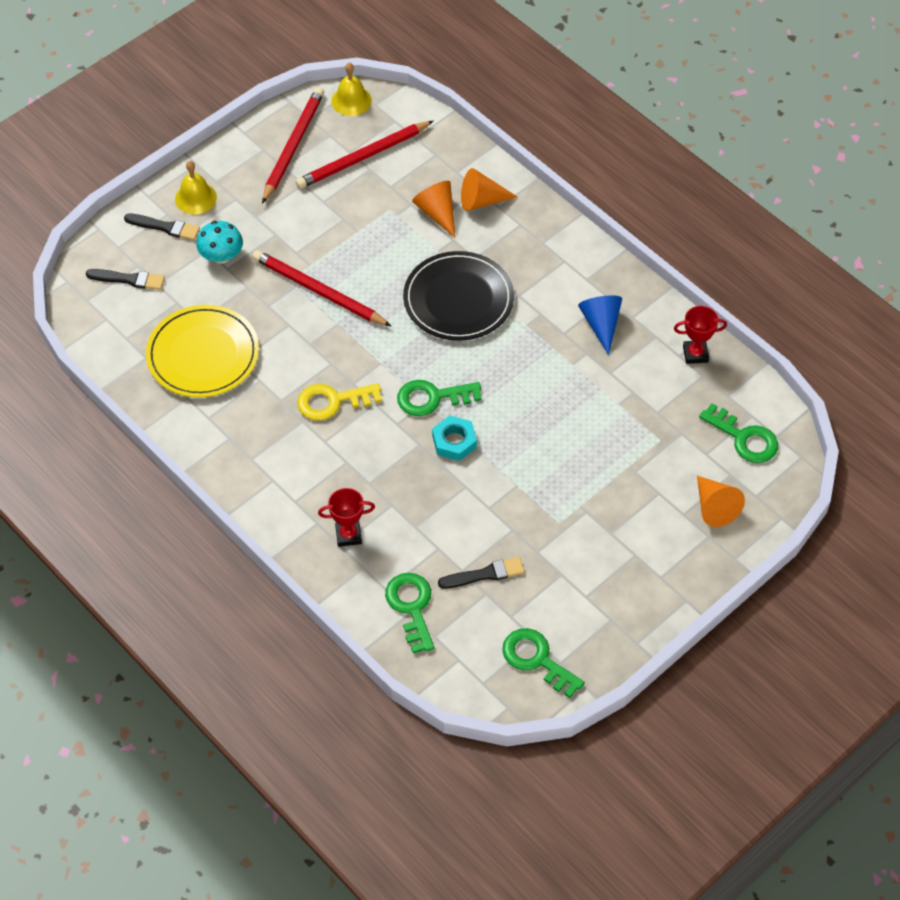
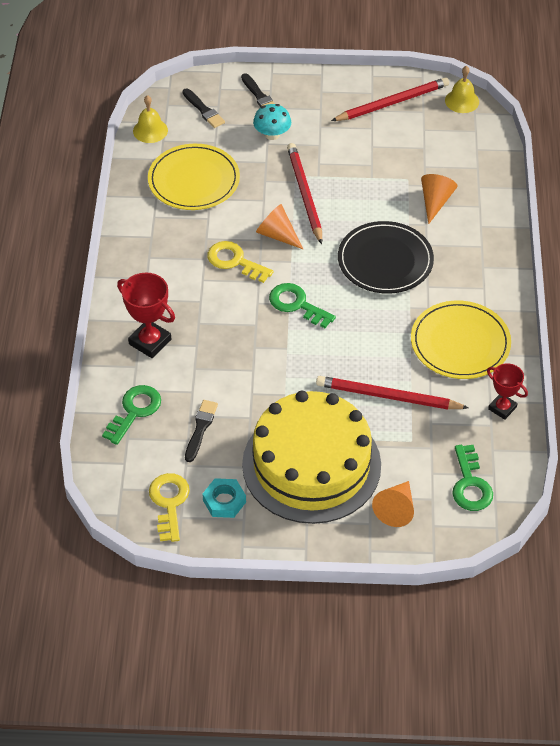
camera: 45 degrees right, 5 degrees down
yellow bell [175,161,217,214] -> yellow bell moved to [133,95,168,143]
red pencil [295,121,433,189] -> red pencil moved to [316,376,469,410]
red trophy [318,488,375,547] -> red trophy [117,273,175,358], size x1.53
turquoise nut [432,415,477,461] -> turquoise nut moved to [202,478,246,518]
black brush [438,557,525,588] -> black brush turned 105 degrees counterclockwise [185,400,218,462]
orange cone [461,168,517,211] -> orange cone moved to [256,204,303,249]
green key [502,628,585,698] -> yellow key [149,473,190,542]
blue cone [578,295,622,355] -> yellow plate [411,300,511,379]
none -> yellow cake [242,391,381,524]

